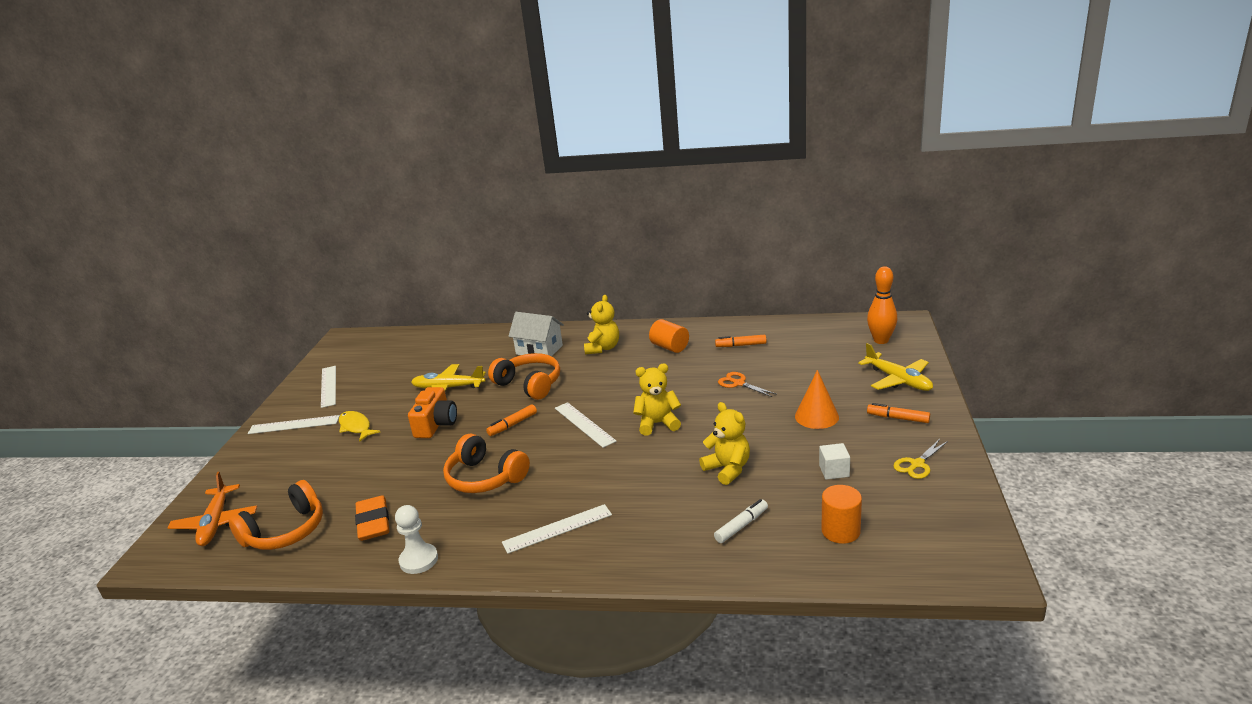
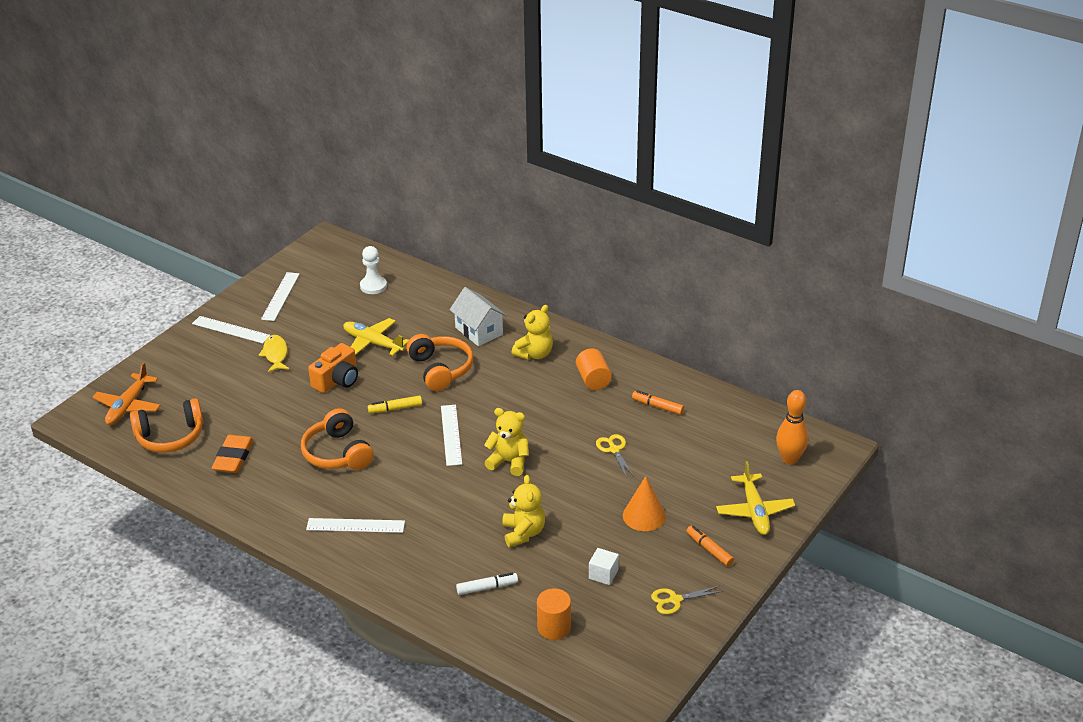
camera: 25 degrees right, 10 degrees up
white pawn [395,505,438,574] -> white pawn moved to [360,246,387,294]
orange marker [486,404,537,436] -> yellow marker [368,395,422,413]
orange scissors [718,372,776,397] -> yellow scissors [596,434,634,478]

